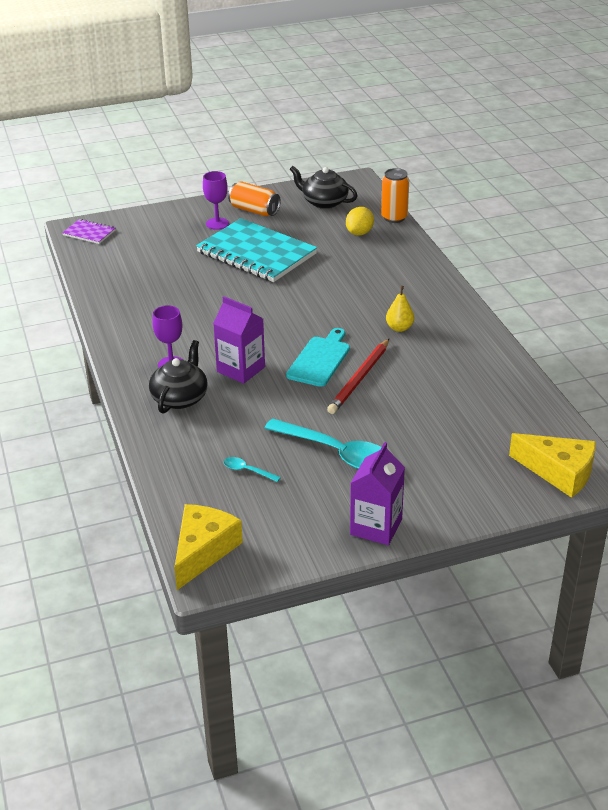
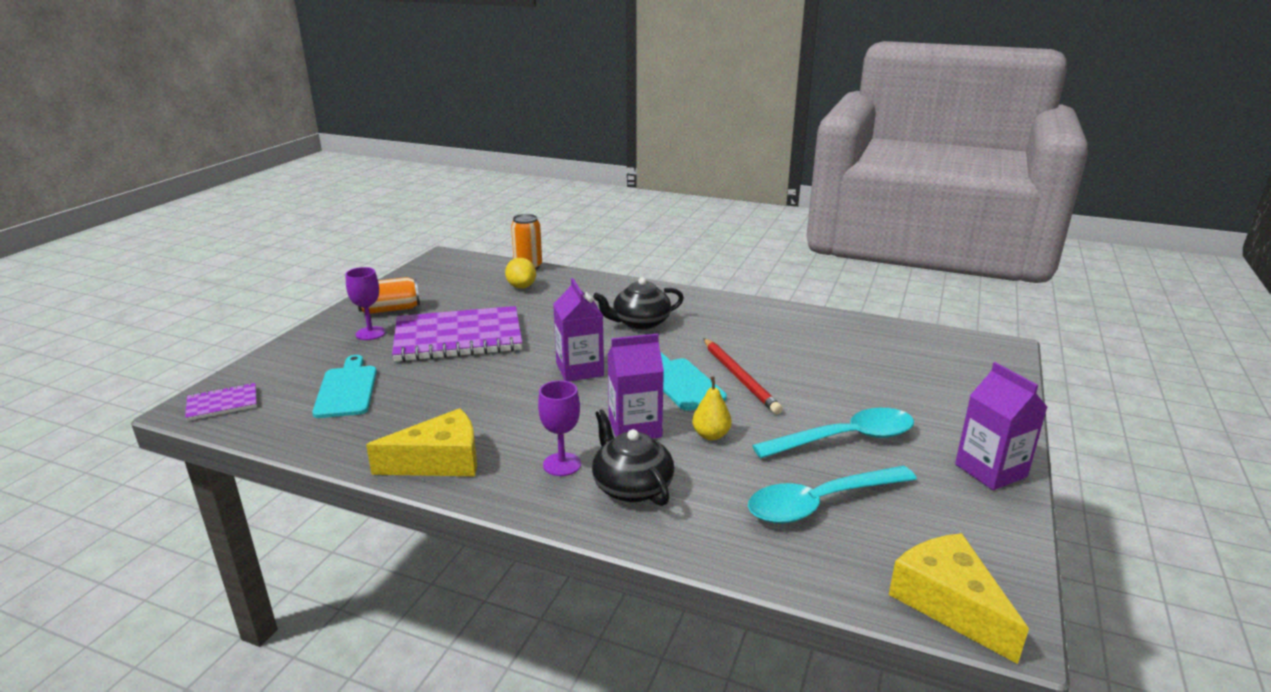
camera: 50 degrees left, 10 degrees down
turquoise notebook [196,218,317,282] -> purple notebook [392,306,522,362]
turquoise spoon [224,457,281,482] -> turquoise spoon [748,466,917,524], size x2.33
black teapot [290,166,358,209] -> black teapot moved to [593,277,684,330]
yellow pear [386,286,414,332] -> yellow pear moved to [692,377,732,440]
yellow cheese [509,433,596,498] -> yellow cheese moved to [366,408,477,476]
none -> turquoise cutting board [312,355,377,418]
none -> purple carton [553,278,604,382]

